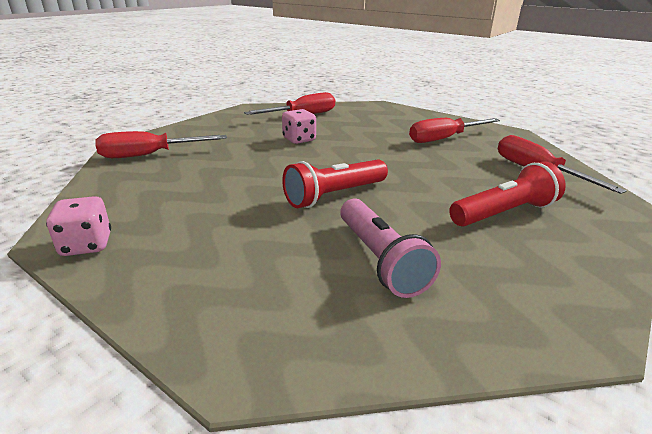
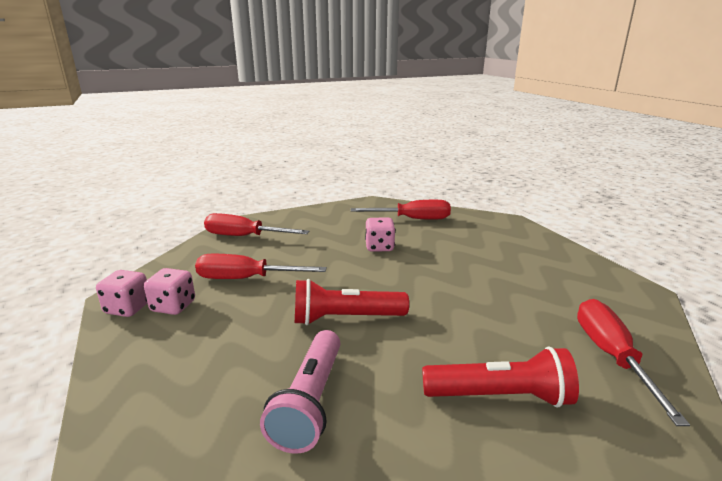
camera: 30 degrees right, 5 degrees down
red screwdriver [409,118,500,143] -> red screwdriver moved to [195,254,327,279]
none -> pink dice [144,268,195,315]

